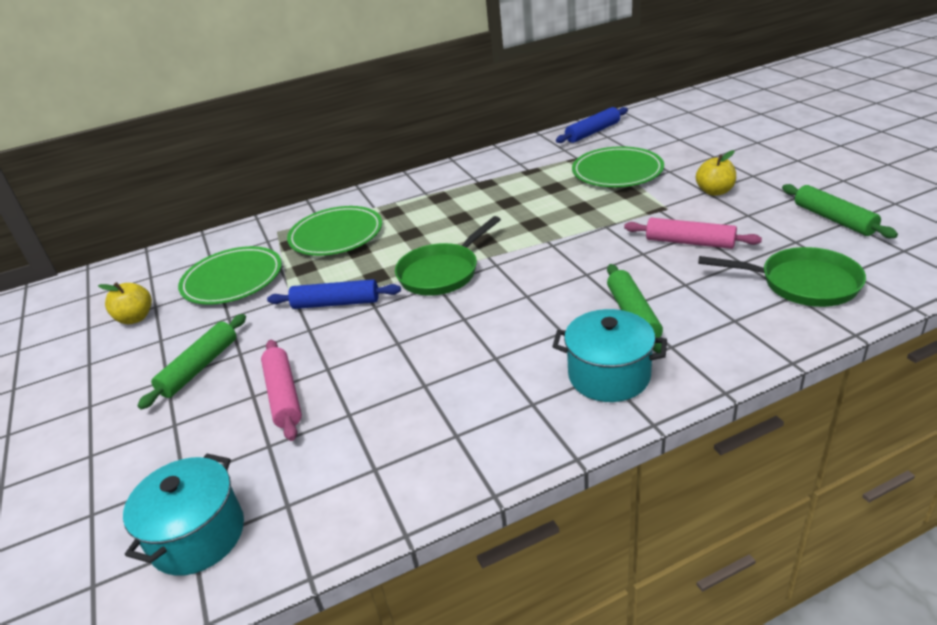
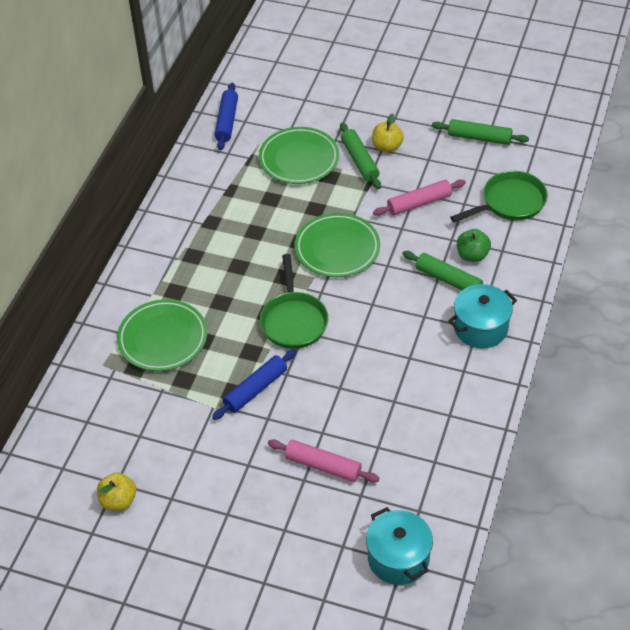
camera: 50 degrees left, 15 degrees up
green rolling pin [137,314,246,409] -> green rolling pin moved to [340,123,381,189]
green plate [178,246,282,305] -> green plate moved to [295,213,380,277]
none -> green apple [457,229,491,262]

